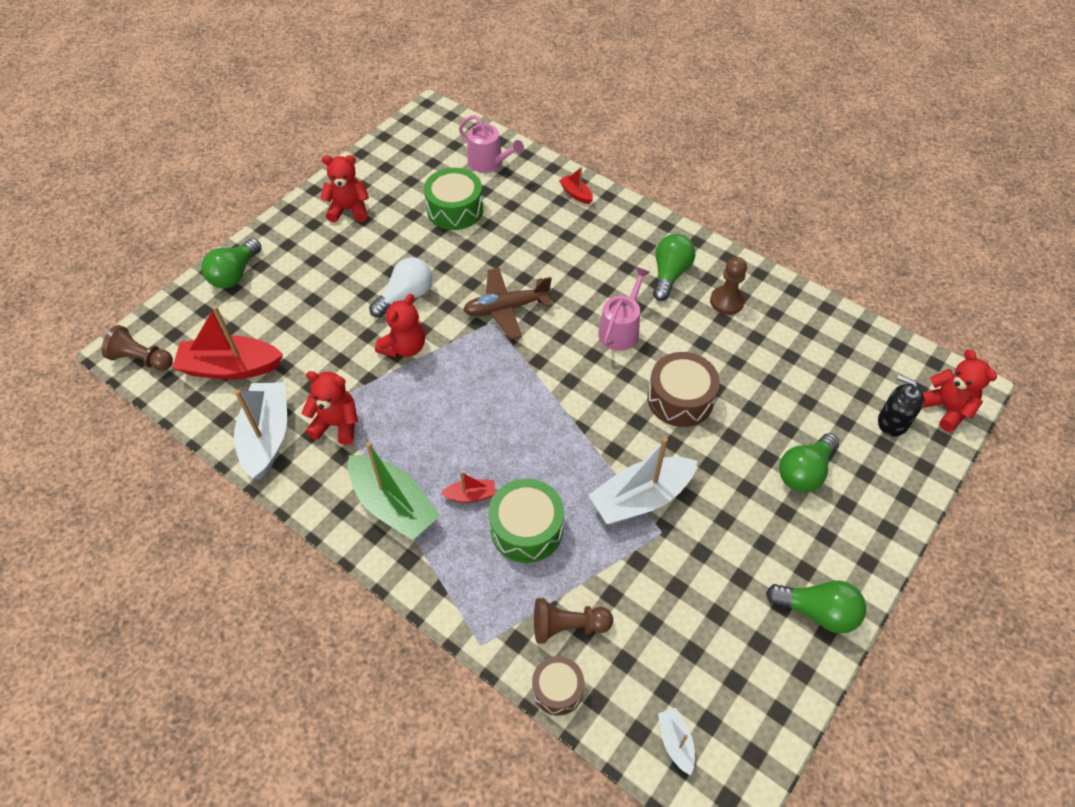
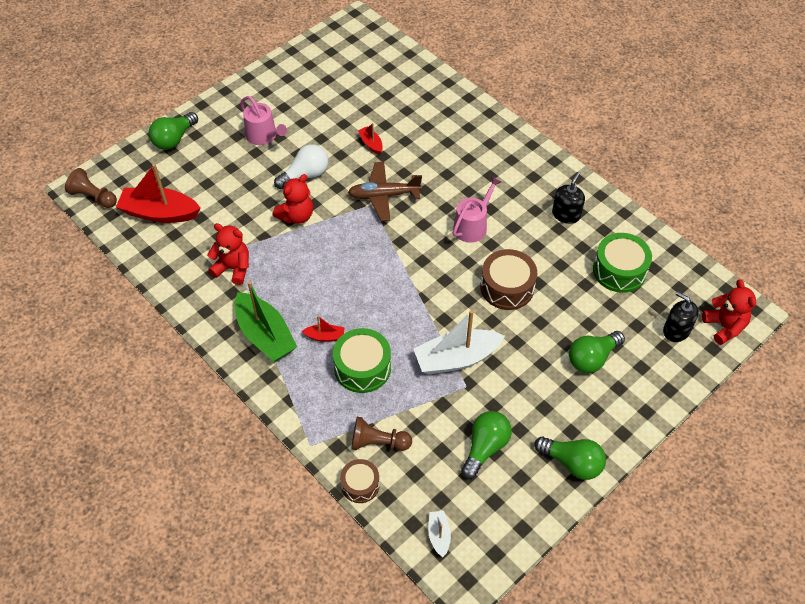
camera: 10 degrees right, 0 degrees up
white boat [234,382,287,480] -> none
red teddy bear [320,155,369,223] -> none
green drum [424,168,483,230] -> green drum moved to [593,233,652,293]
pink watering can [459,115,524,173] -> pink watering can moved to [240,96,287,145]
red boat [559,167,593,204] -> red boat moved to [358,123,383,155]
green light bulb [653,234,695,301] -> green light bulb moved to [461,411,512,479]
brown pawn [710,257,747,315] -> black soap dispenser [552,172,585,224]

